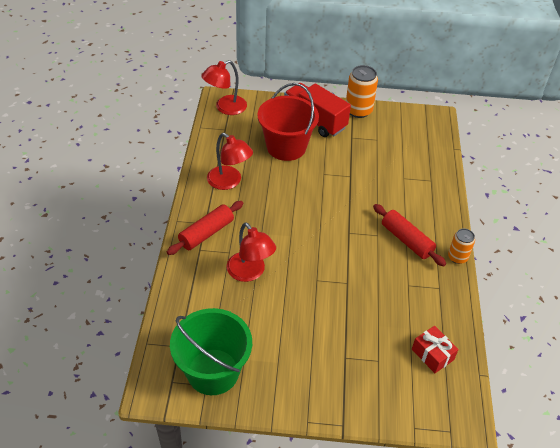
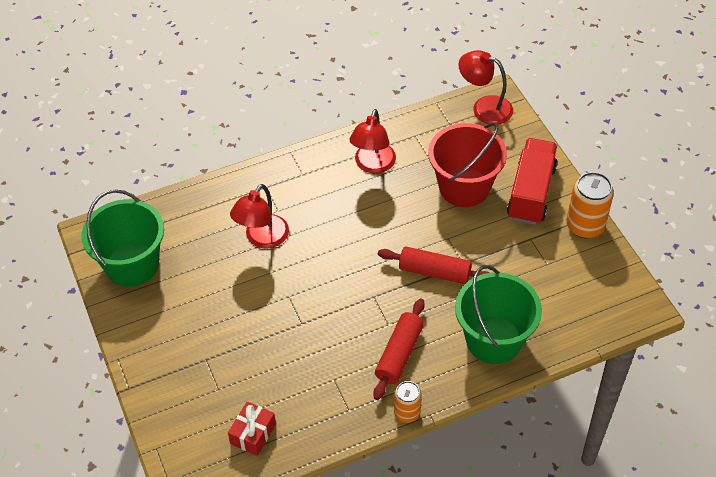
camera: 65 degrees right, 5 degrees up
red rolling pin [167,201,244,255] -> red rolling pin moved to [378,246,489,284]
none -> green bucket [455,265,542,364]

